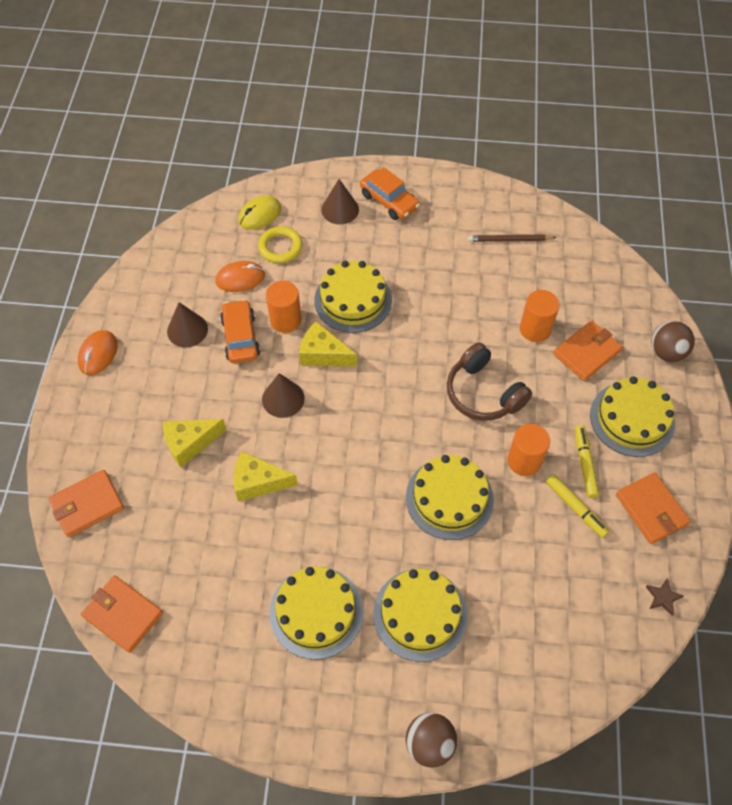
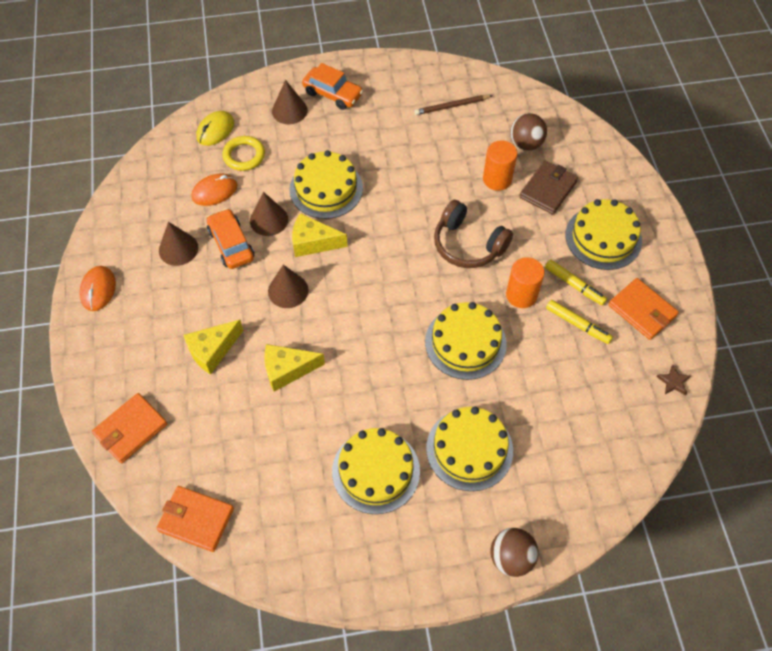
camera: 15 degrees left, 0 degrees up
orange cylinder [266,281,301,333] -> brown cone [250,192,288,236]
orange wallet [553,321,623,381] -> brown wallet [519,161,578,215]
yellow marker [575,425,600,498] -> yellow marker turned 150 degrees clockwise [545,259,607,305]
brown ball [651,321,695,362] -> brown ball moved to [510,113,547,150]

